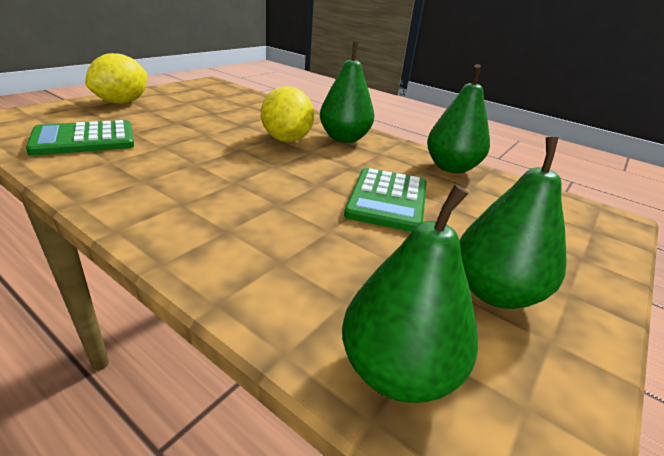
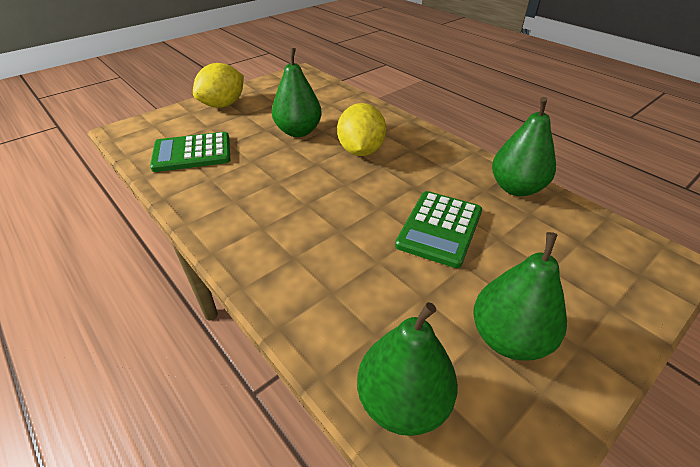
camera: 15 degrees right, 10 degrees up
green pear [320,42,374,143] -> green pear moved to [272,48,322,137]

